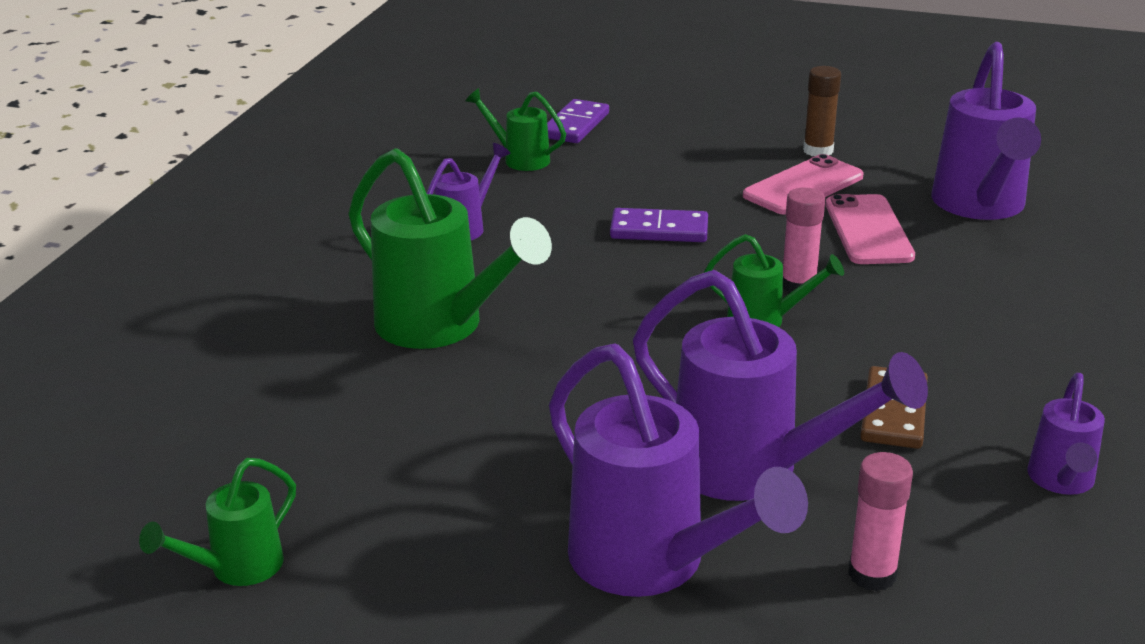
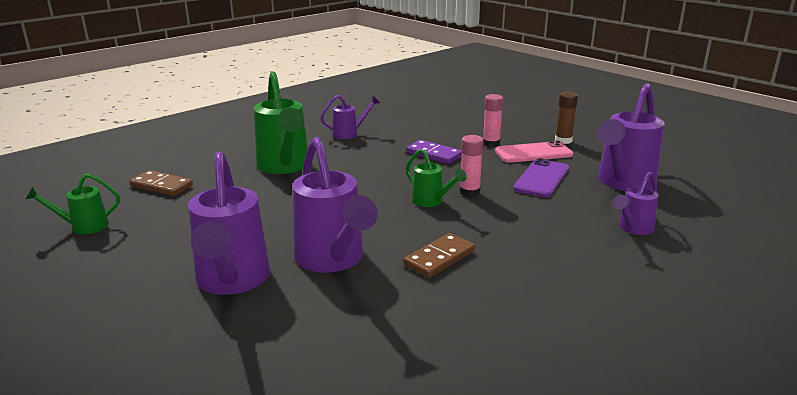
camera: 30 degrees right, 5 degrees down
green watering can [465,88,566,171] -> none
purple domino [547,99,609,143] -> none
pink phone [826,194,915,264] -> purple phone [513,158,569,198]
pink glue stick [848,452,913,591] -> pink glue stick moved to [483,94,504,147]
purple watering can [1027,373,1105,495] -> purple watering can moved to [613,172,659,235]
none -> brown domino [129,170,193,196]

